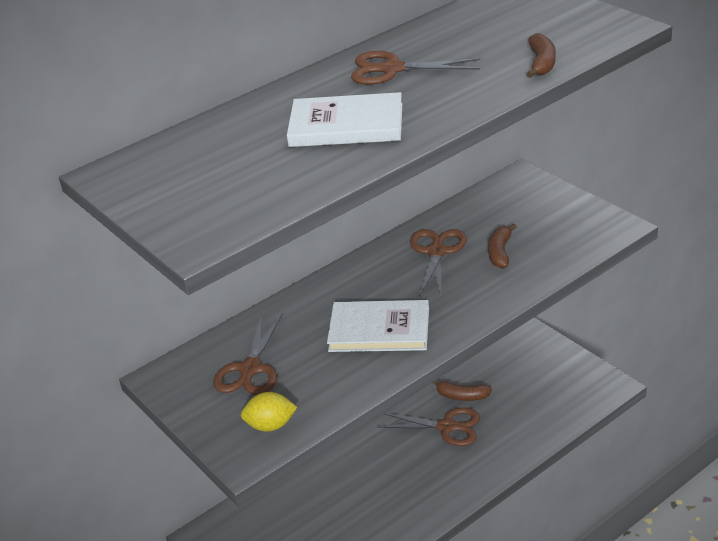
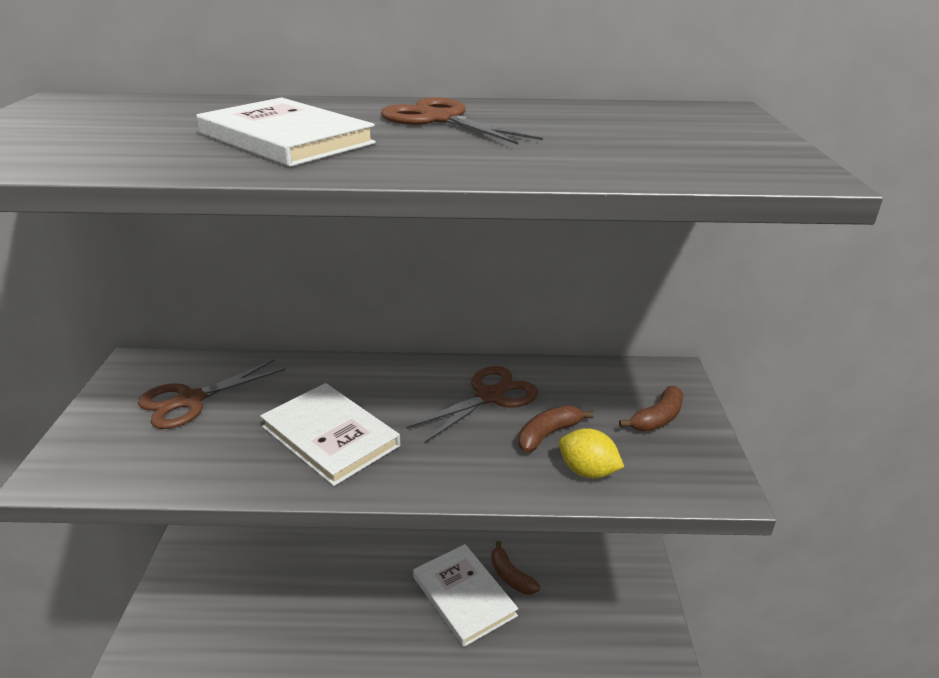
camera: 35 degrees right, 5 degrees down
yellow lemon [241,392,297,432] -> yellow lemon moved to [559,428,624,479]
brown scissors [377,407,480,446] -> white book [413,544,518,647]
brown banana [527,33,556,78] -> brown banana moved to [619,386,684,431]

